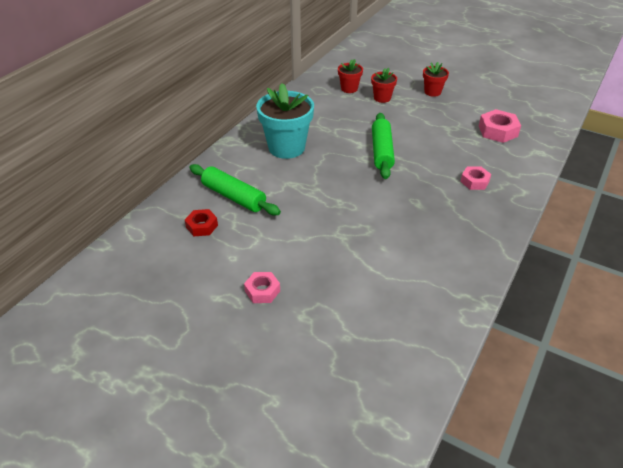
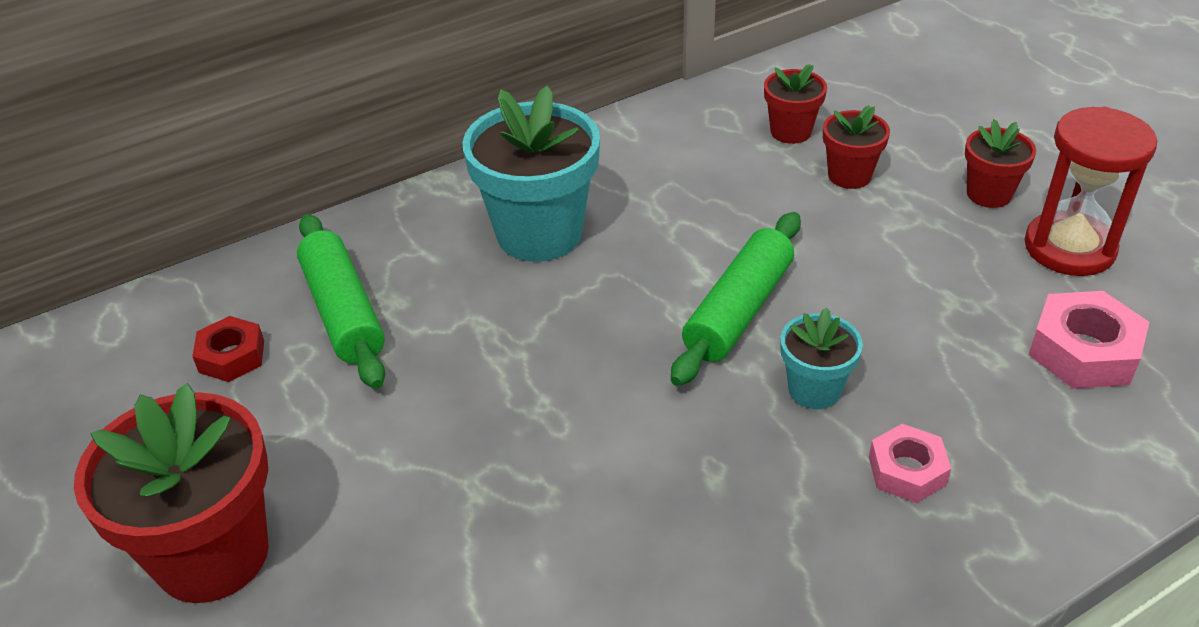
camera: 30 degrees right, 0 degrees up
pink nut [244,272,280,303] -> red flower pot [74,383,269,603]
none -> turquoise flower pot [781,307,863,409]
none -> red hourglass [1024,107,1157,276]

